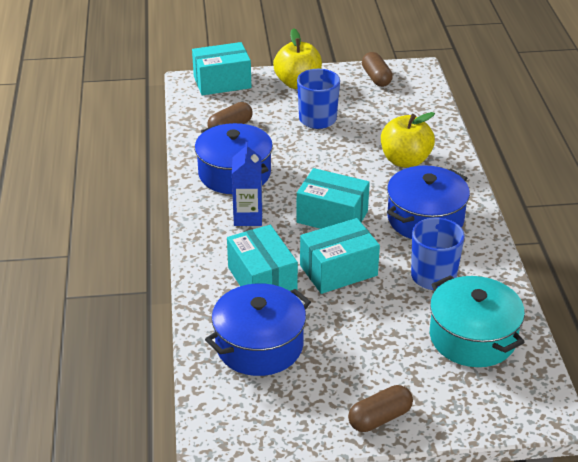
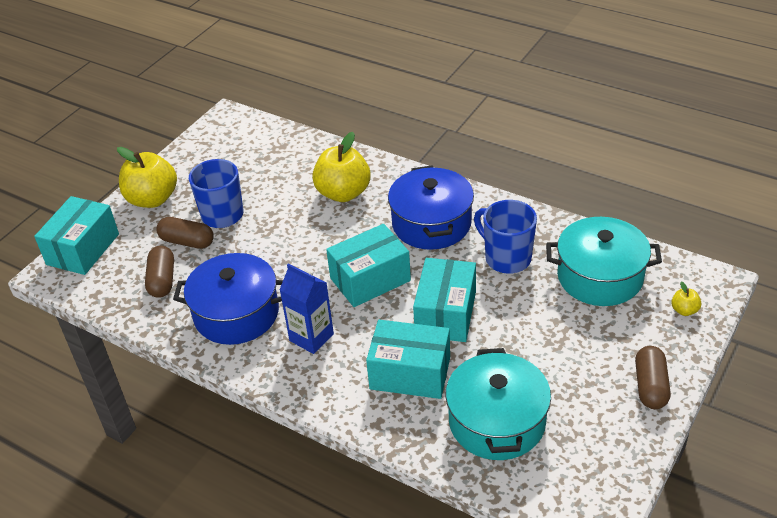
camera: 50 degrees left, 5 degrees up
blue pot [205,283,311,376] -> turquoise pot [446,348,551,460]
brown capsule [362,52,393,87] -> brown capsule moved to [156,217,214,249]
none -> yellow apple [671,282,701,316]

